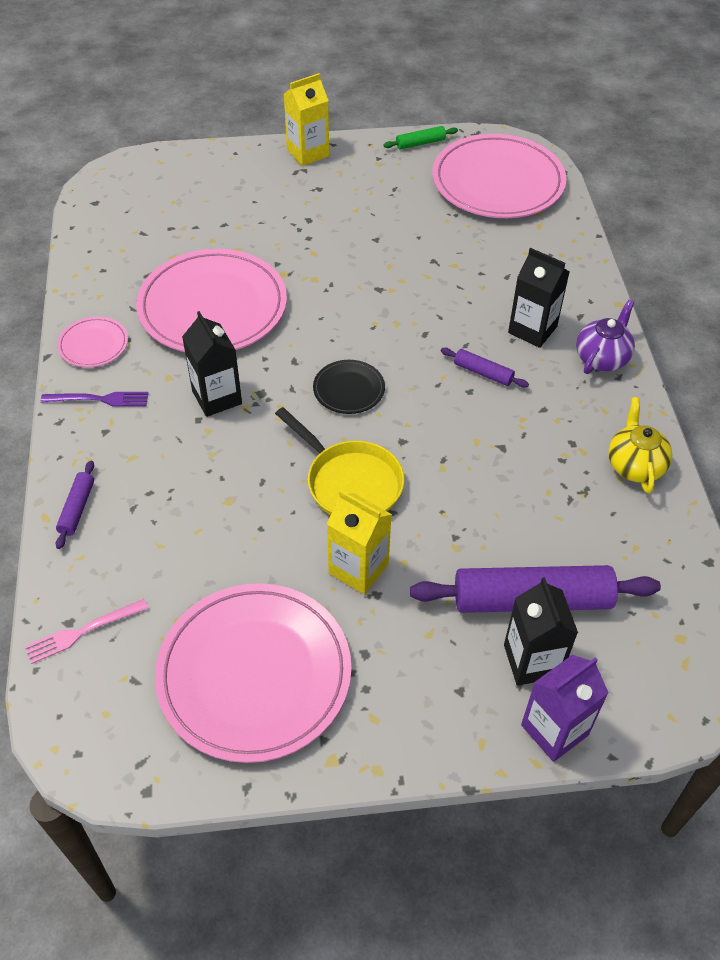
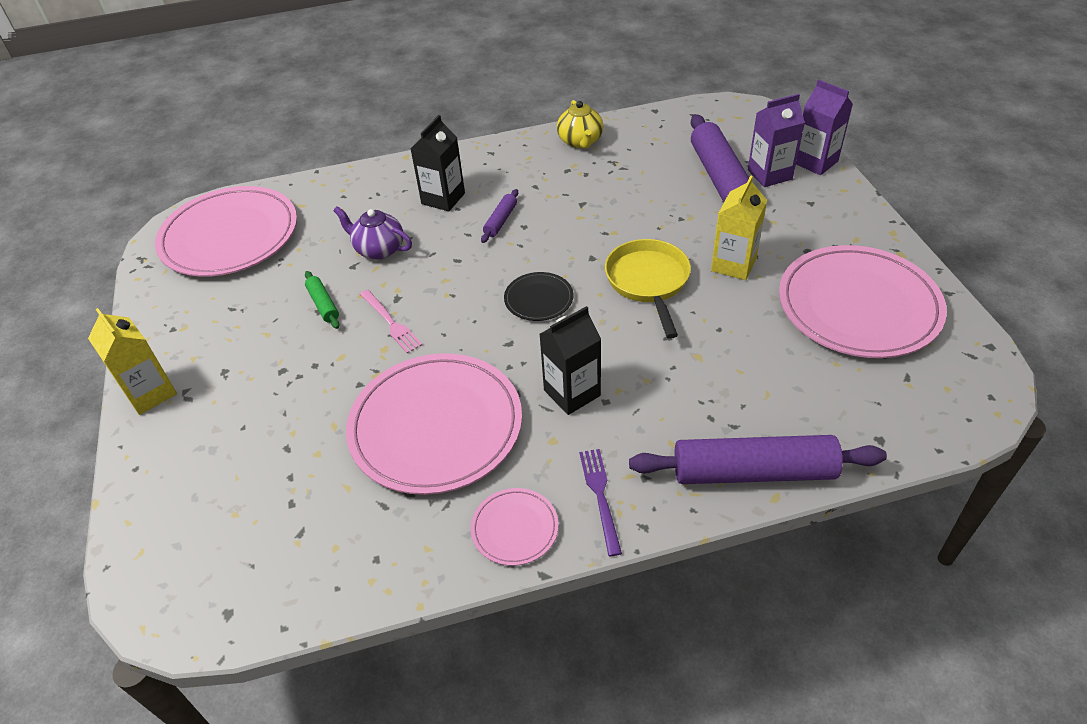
camera: 95 degrees left, 5 degrees down
pink fork [25,599,149,664] -> pink fork moved to [360,290,422,353]
purple rolling pin [56,460,94,549] -> purple rolling pin [629,435,887,484], size x2.18
yellow pan [275,407,404,515] -> yellow pan turned 45 degrees counterclockwise [605,239,691,339]
green rolling pin [384,126,458,150] -> green rolling pin moved to [305,271,340,329]
black carton [504,577,578,685] -> purple carton [748,94,805,187]
purple teapot [576,299,635,374] -> purple teapot moved to [333,206,412,260]
yellow teapot [608,397,673,493] -> yellow teapot turned 90 degrees counterclockwise [557,100,604,148]

